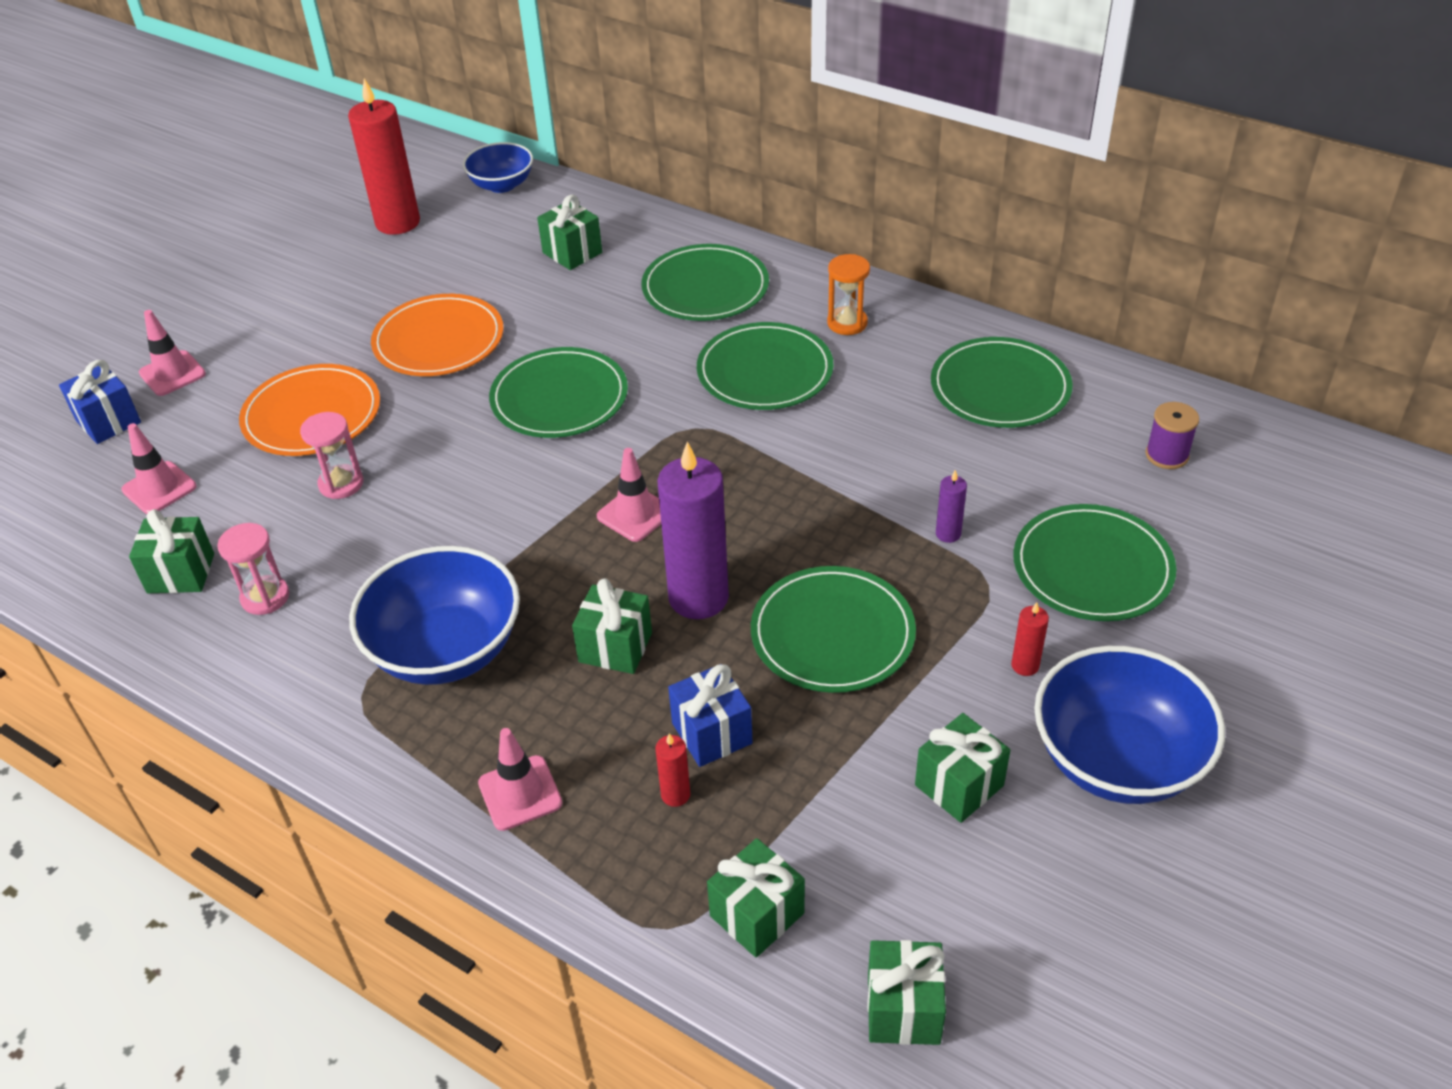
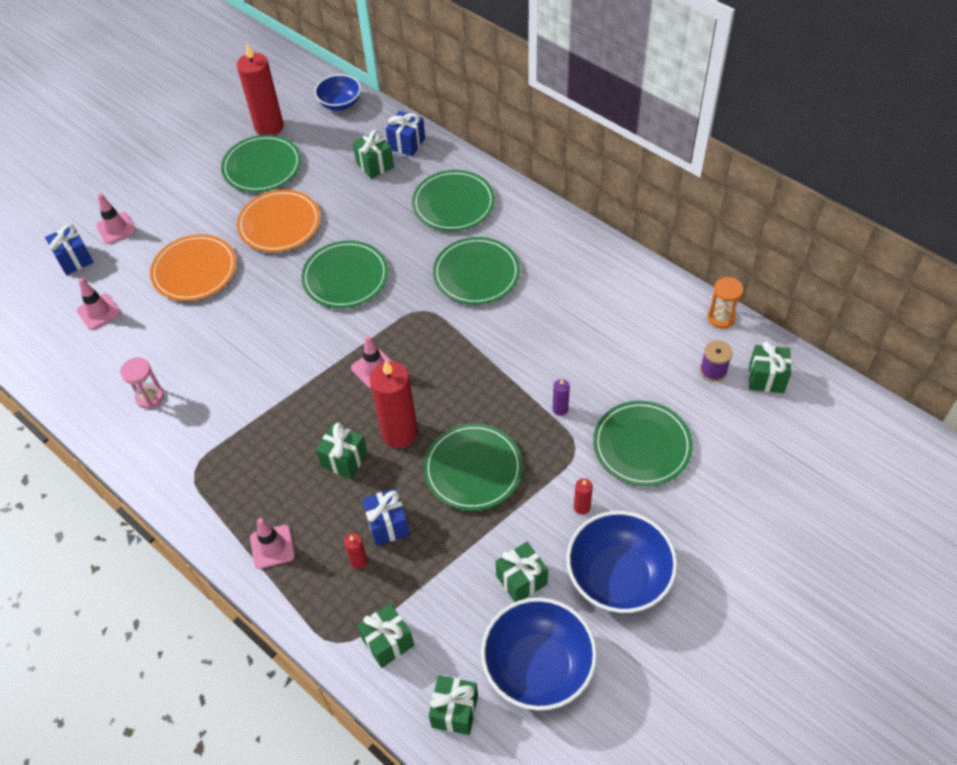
camera: 10 degrees right, 10 degrees up
green gift [129,509,214,593] -> green gift moved to [749,341,791,393]
pink hourglass [300,412,363,499] -> none
blue bowl [349,546,520,685] -> blue bowl moved to [481,597,597,711]
purple candle [657,442,729,619] -> red candle [370,360,418,448]
orange hourglass [827,254,870,335] -> orange hourglass moved to [707,277,744,329]
green plate [931,337,1073,428] -> green plate moved to [221,135,301,192]
none -> blue gift [386,111,425,156]

